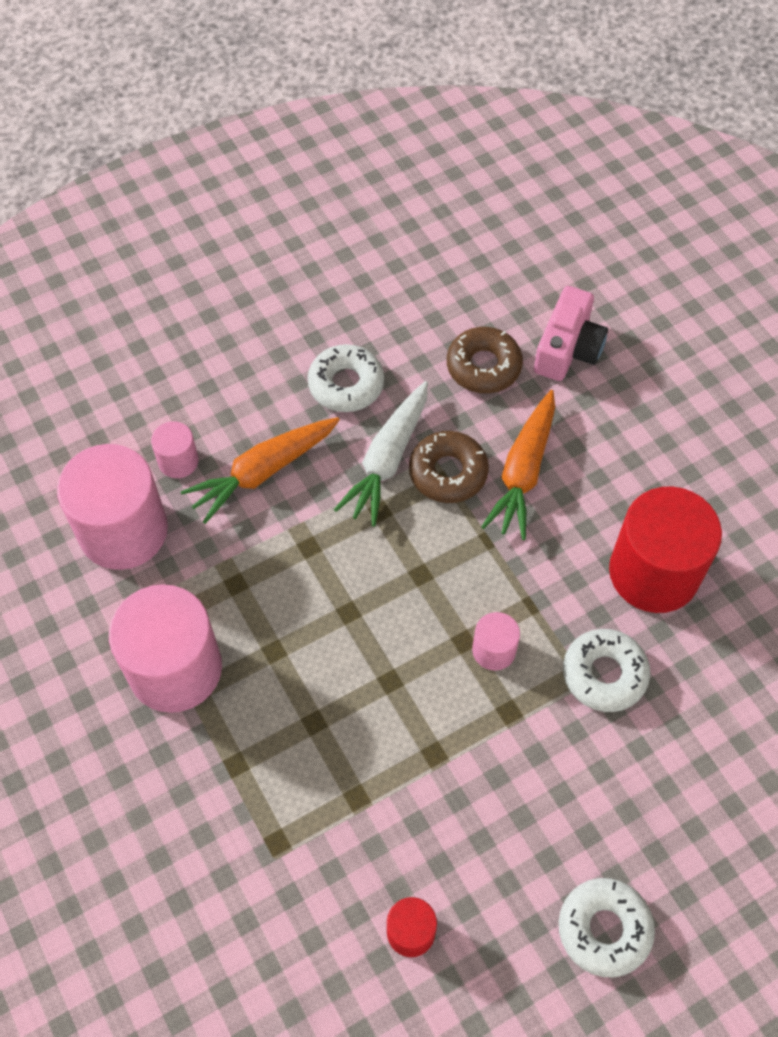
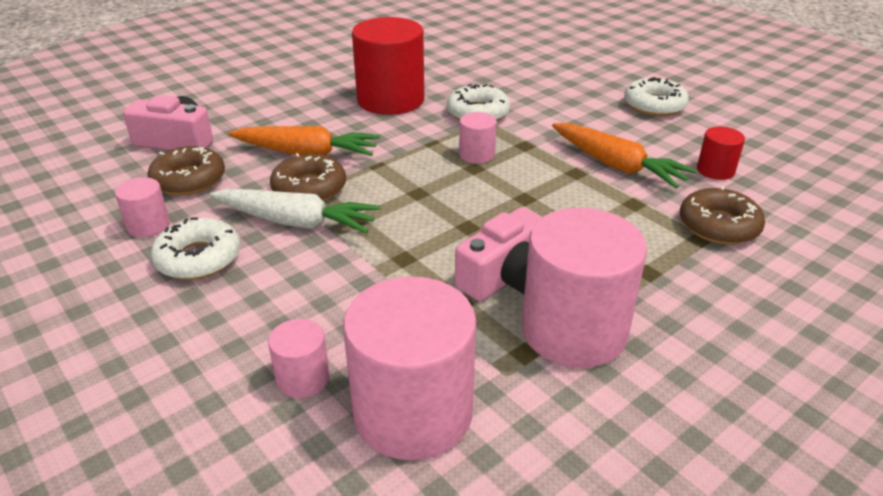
camera: 100 degrees left, 25 degrees down
orange carrot [181,417,340,524] -> orange carrot moved to [552,123,697,188]
none -> pink cylinder [115,177,170,237]
none -> pink camera [455,207,542,301]
none -> brown donut [680,186,765,245]

